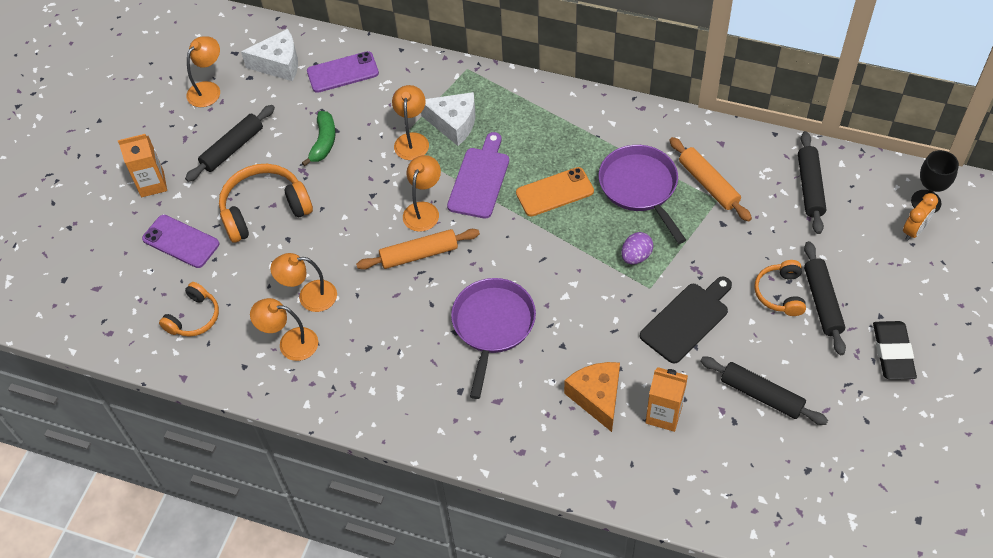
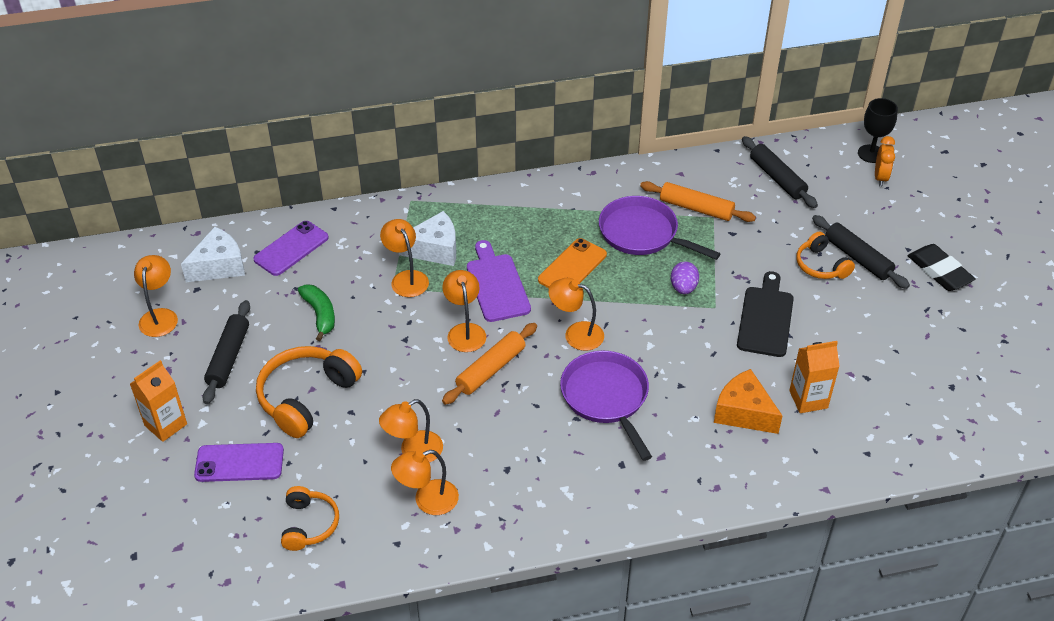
camera: 35 degrees left, 10 degrees down
black rolling pin [700,357,828,425] -> none
none -> orange lamp [549,278,604,351]

